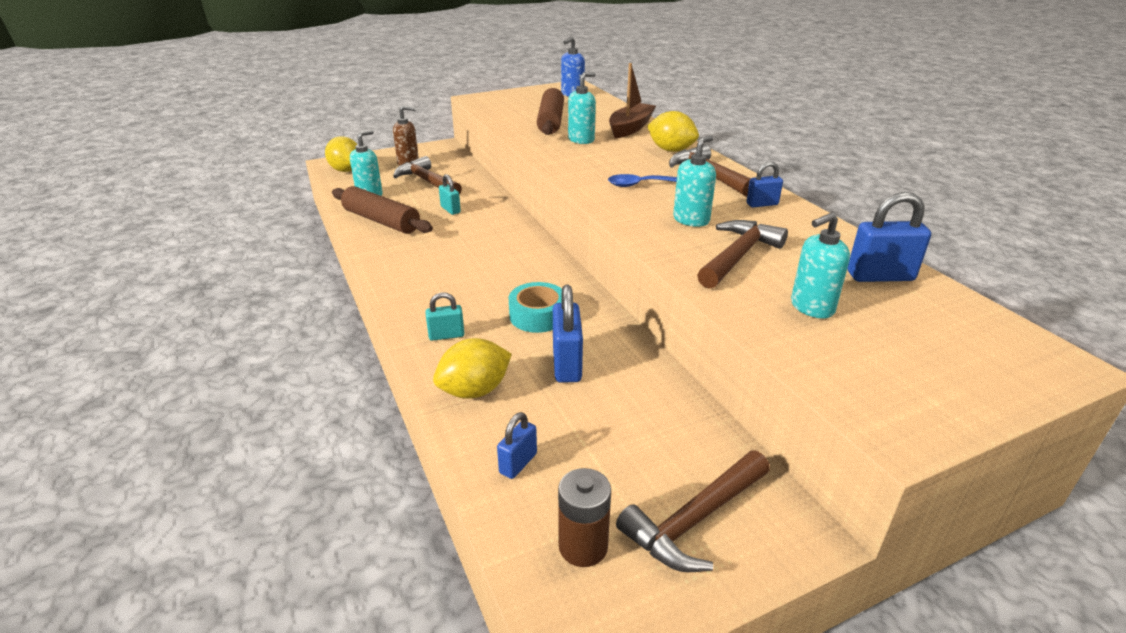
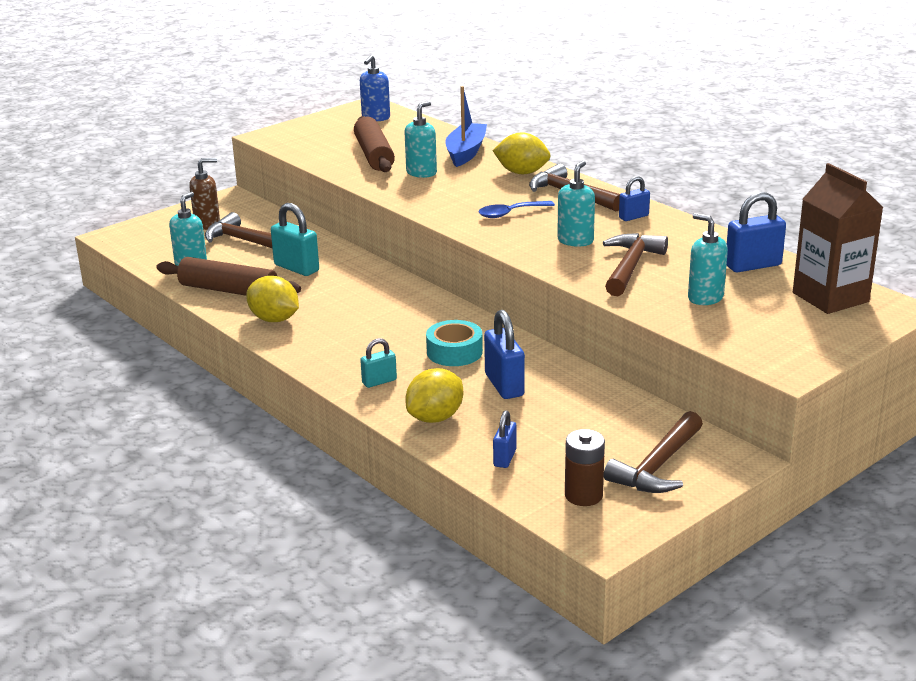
camera: 15 degrees left, 5 degrees down
yellow lemon [325,136,358,172] -> yellow lemon moved to [246,276,299,322]
turquoise padlock [439,174,461,215] -> turquoise padlock [271,203,319,276], size x1.68
brown boat [609,63,656,139] -> blue boat [445,86,487,167]
turquoise soap dispenser [791,212,850,319] -> turquoise soap dispenser turned 90 degrees clockwise [688,213,728,305]
none -> brown carton [793,163,884,314]

